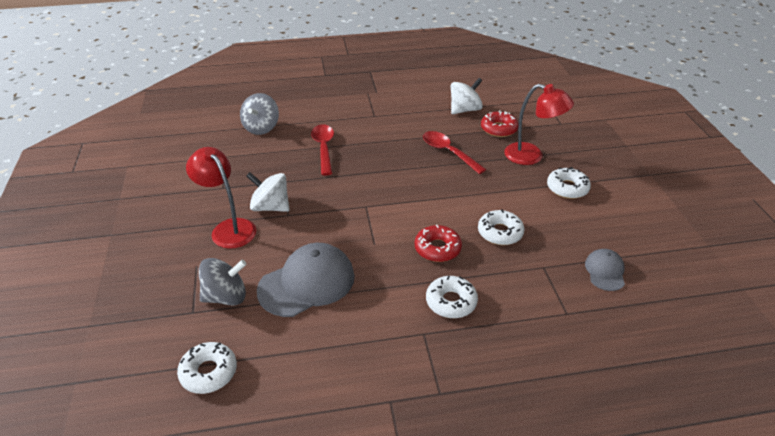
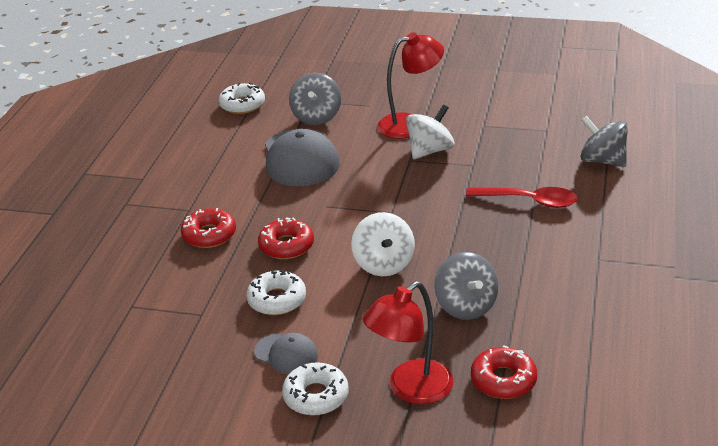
camera: 115 degrees right, 5 degrees down
red spoon [423,131,486,174] -> grey spinning top [434,252,498,320]
white donut [426,276,478,318] -> red donut [181,208,236,248]
white spinning top [451,78,483,114] -> white spinning top moved to [351,212,415,276]
grey cap [585,249,625,291] -> grey cap moved to [254,333,318,374]

